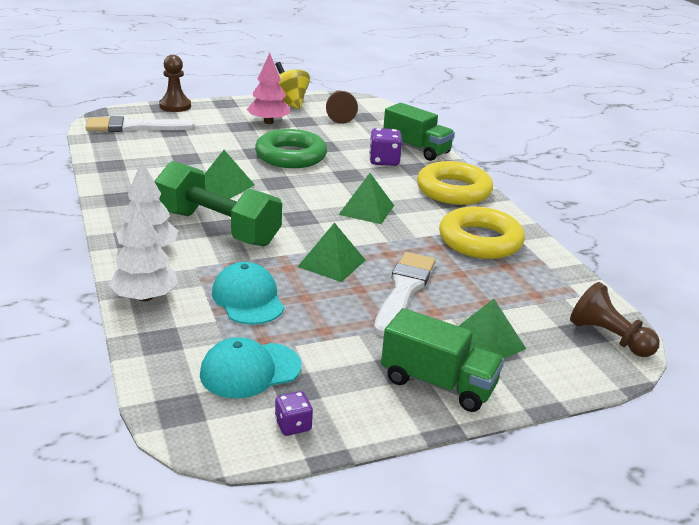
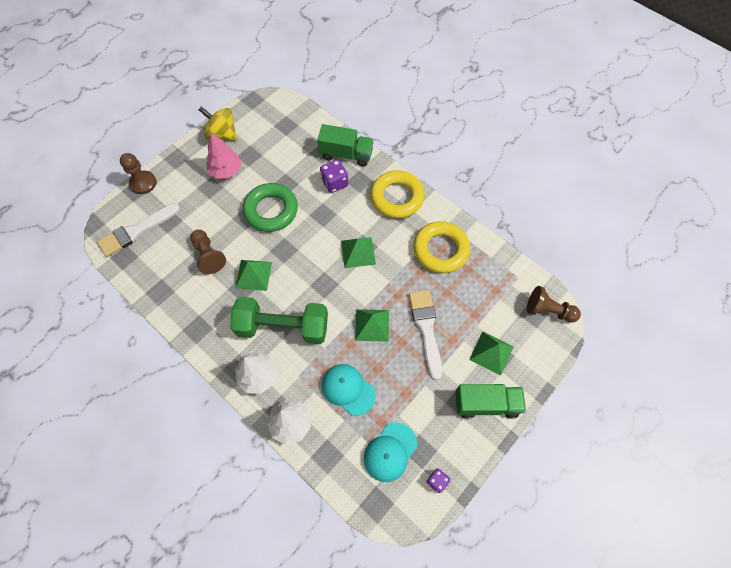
camera: 25 degrees left, 35 degrees up
brown pawn [326,91,358,124] -> brown pawn moved to [190,230,226,274]

